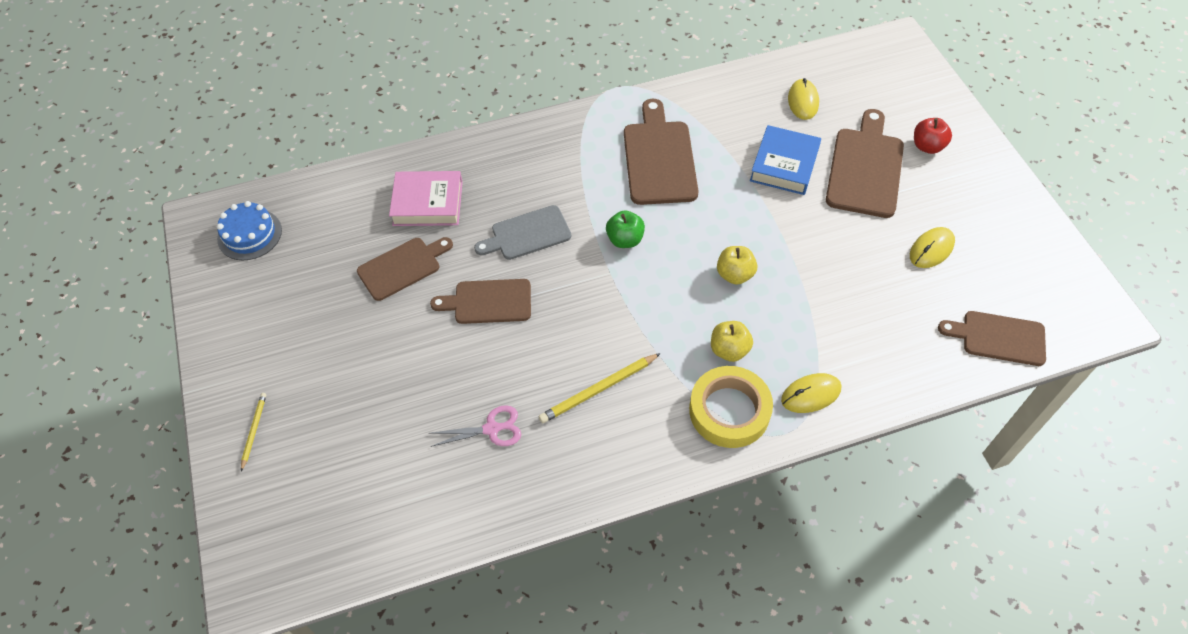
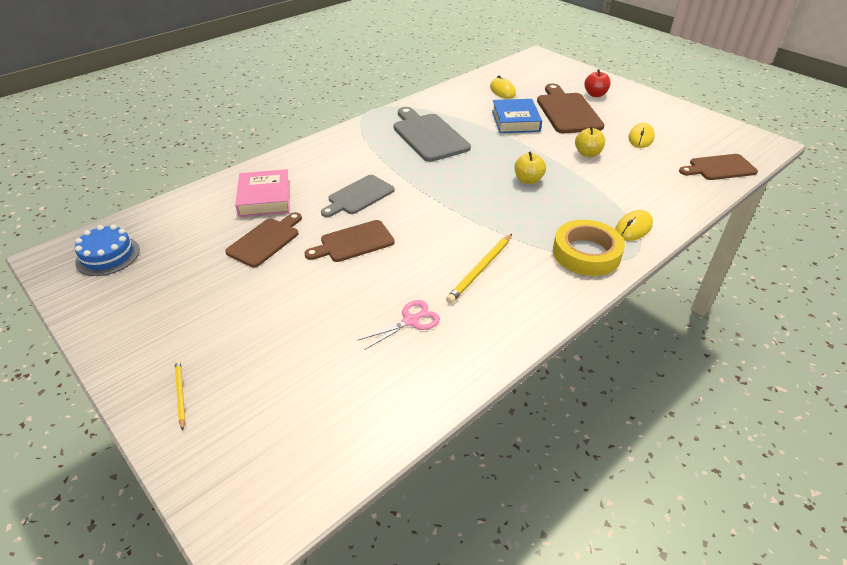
camera: 25 degrees left, 15 degrees down
pink book [389,171,463,226] -> pink book turned 75 degrees counterclockwise [235,169,290,217]
green apple [606,210,645,248] -> none
brown cutting board [624,99,698,205] -> grey cutting board [394,107,471,162]
yellow apple [711,321,753,362] -> yellow apple moved to [575,126,605,157]

